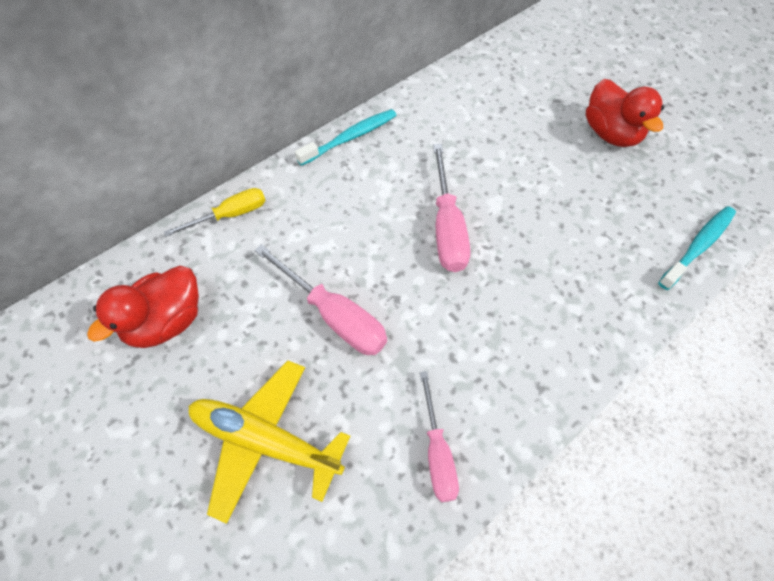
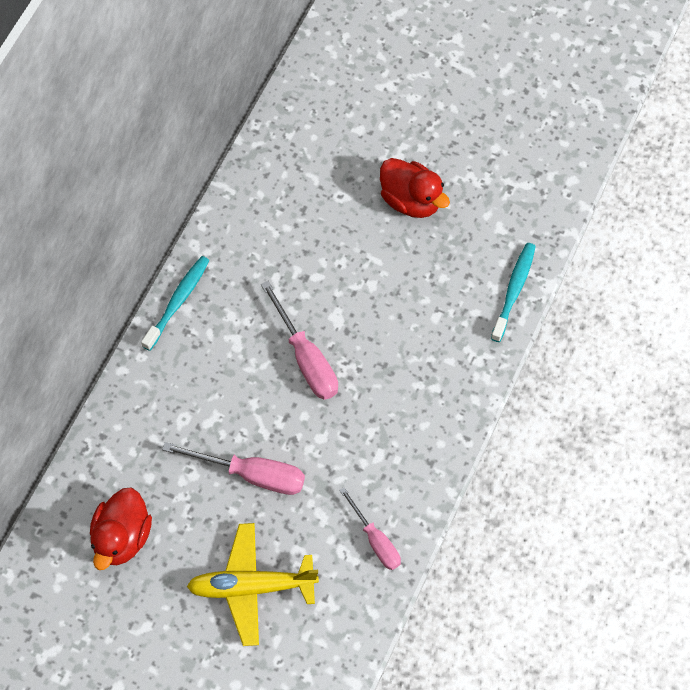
camera: 25 degrees left, 5 degrees up
yellow screwdriver [164,188,266,237] -> none

